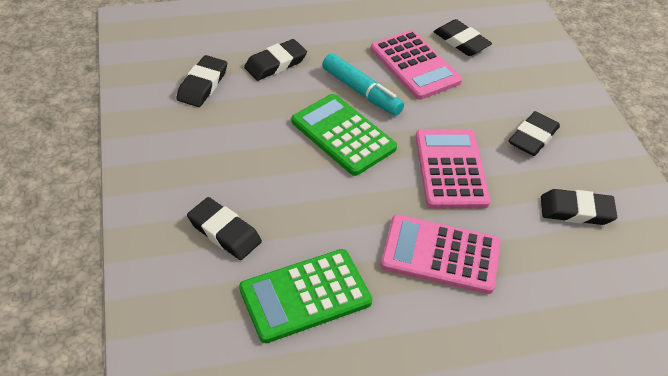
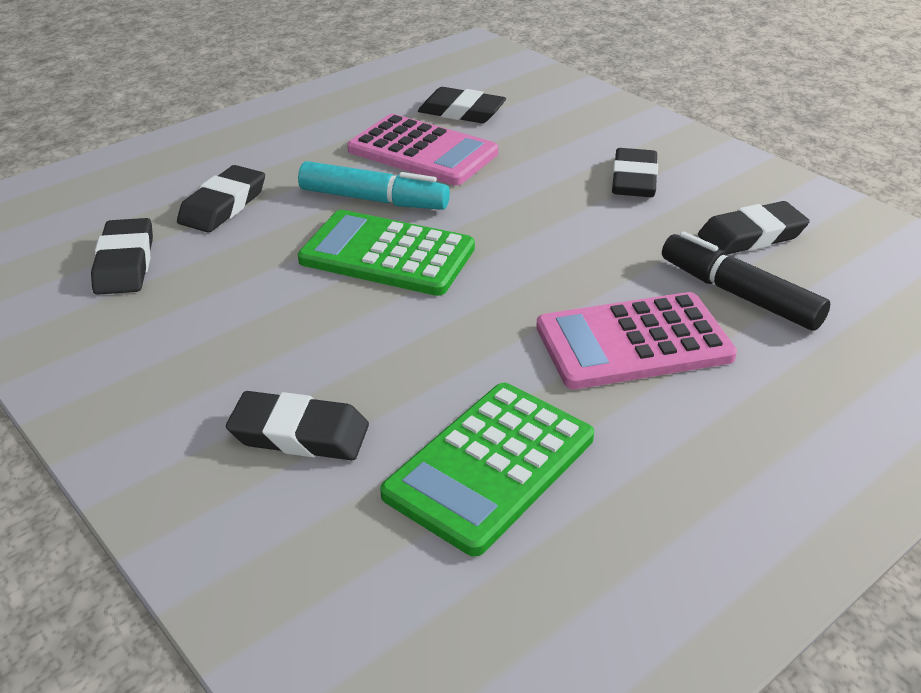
camera: 25 degrees left, 10 degrees down
pink calculator [416,129,491,209] -> none
none -> black marker [662,231,830,331]

